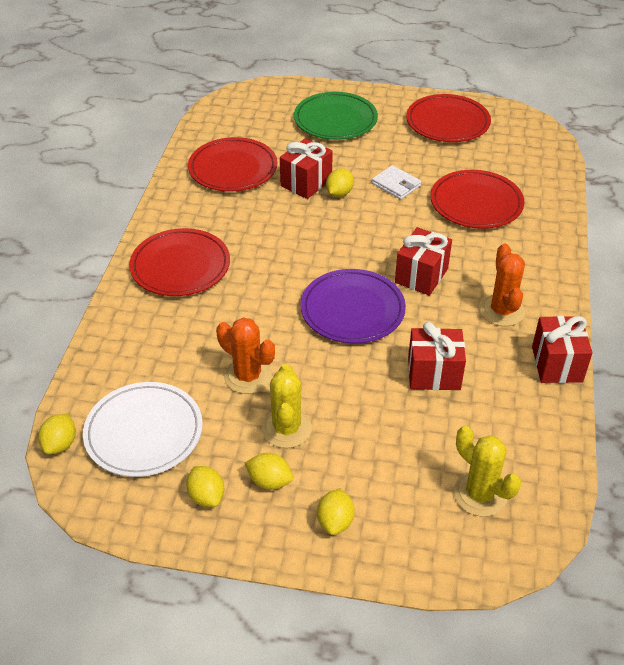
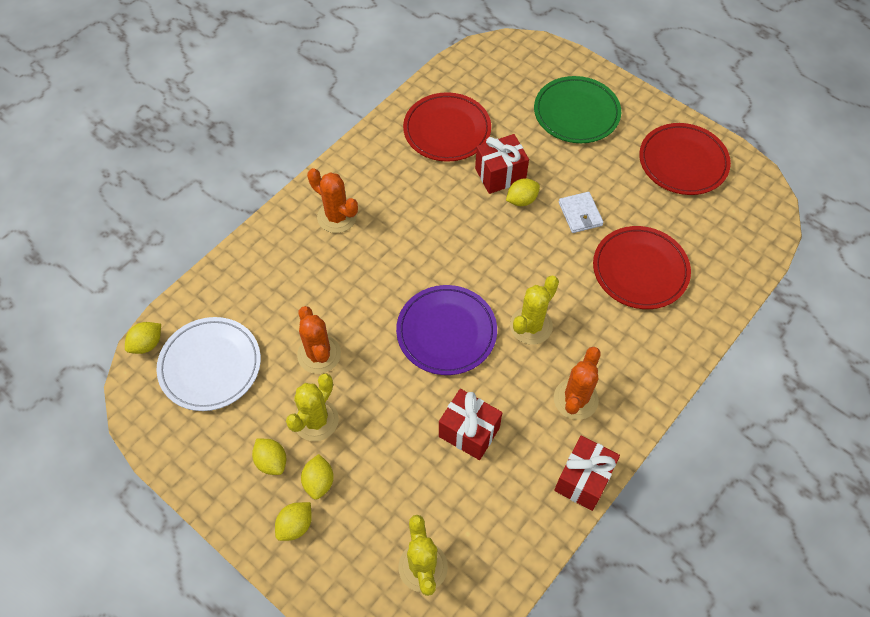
camera: 30 degrees right, 15 degrees up
red plate [129,228,230,296] -> orange cactus [307,168,358,233]
yellow lemon [186,466,224,507] -> yellow lemon moved to [301,454,334,500]
red gift [395,227,452,296] -> yellow cactus [510,276,559,345]

